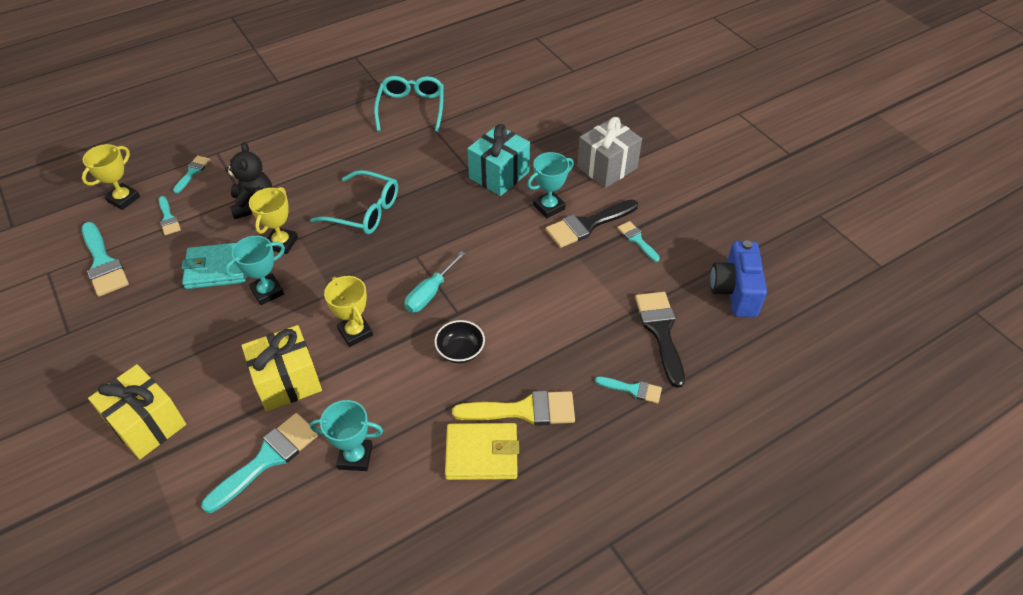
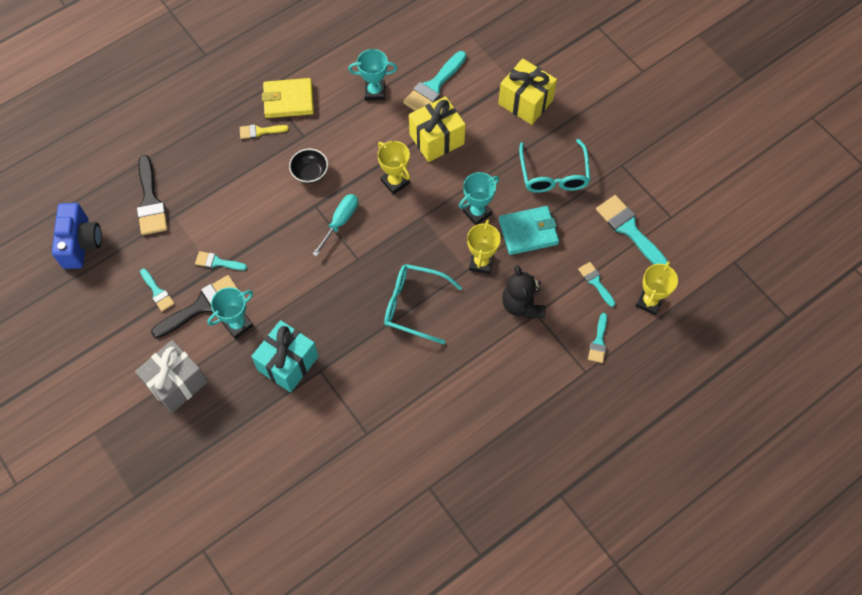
camera: 175 degrees right, 15 degrees up
turquoise glasses [374,76,444,132] -> turquoise glasses moved to [519,139,591,193]
yellow brush [452,391,575,426] -> yellow brush [240,124,289,139], size x0.56
turquoise brush [595,376,662,403] -> turquoise brush moved to [195,251,247,270]

